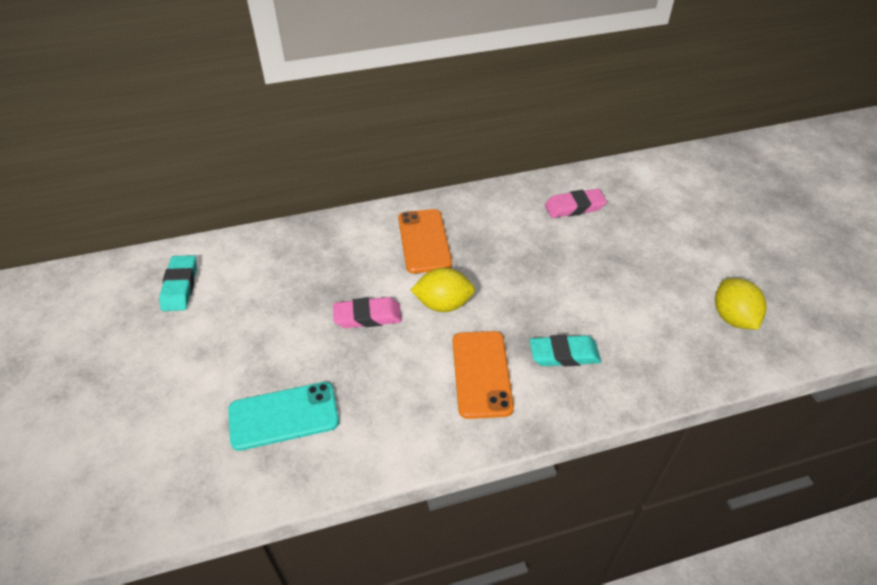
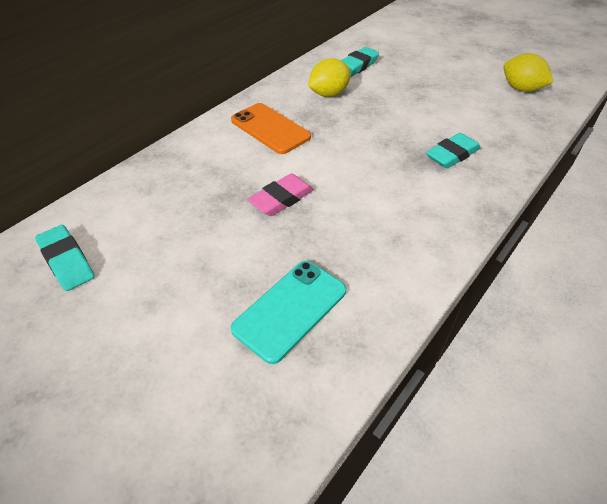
camera: 35 degrees left, 0 degrees up
yellow lemon [411,268,475,312] -> yellow lemon moved to [308,58,351,97]
orange phone [453,331,514,419] -> none
pink eraser [545,189,607,218] -> turquoise eraser [341,47,379,77]

